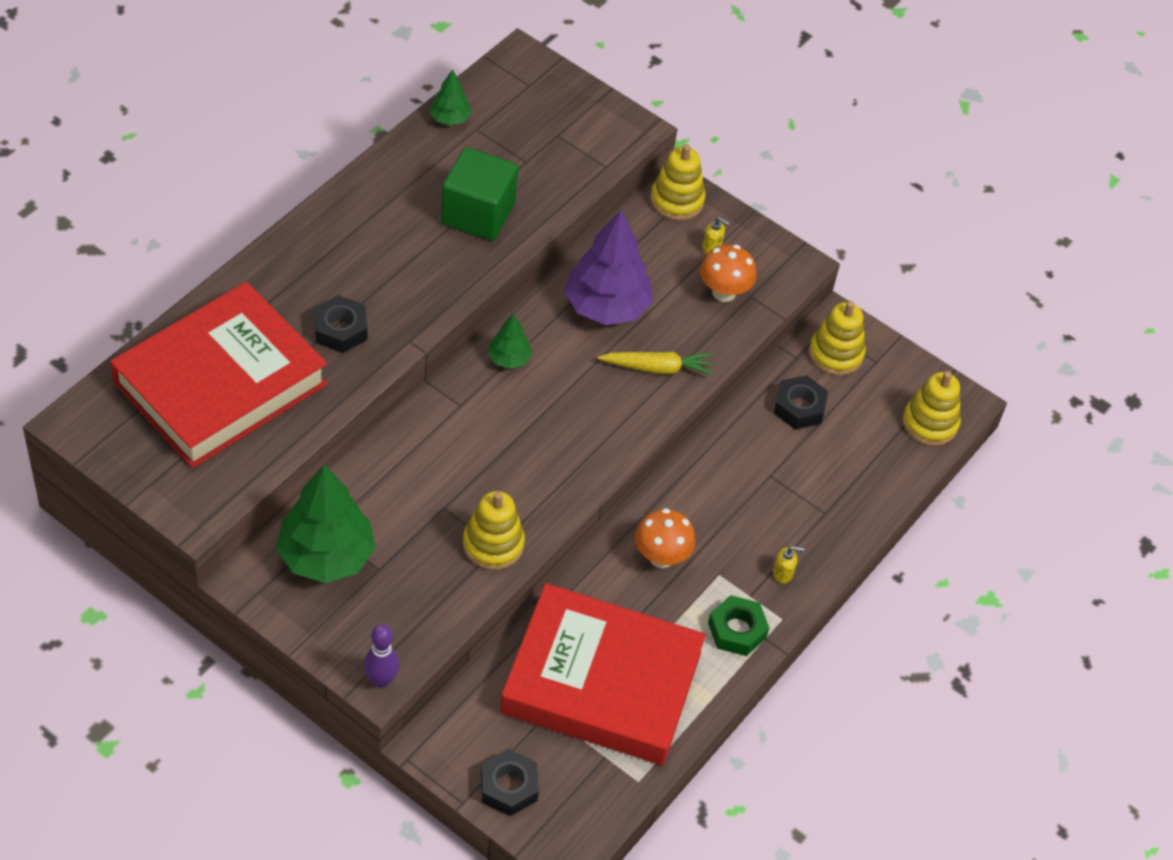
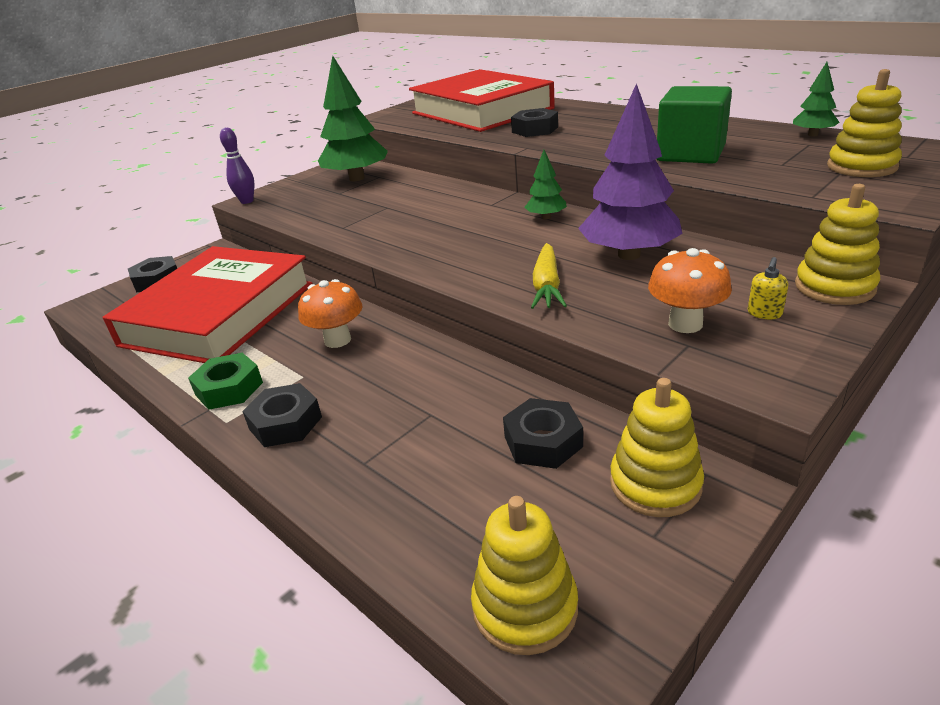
camera: 105 degrees right, 20 degrees down
yellow stacking toy [463,491,525,570] -> yellow stacking toy moved to [827,69,902,177]
yellow soap dispenser [773,546,804,584] -> black nut [242,383,322,447]

